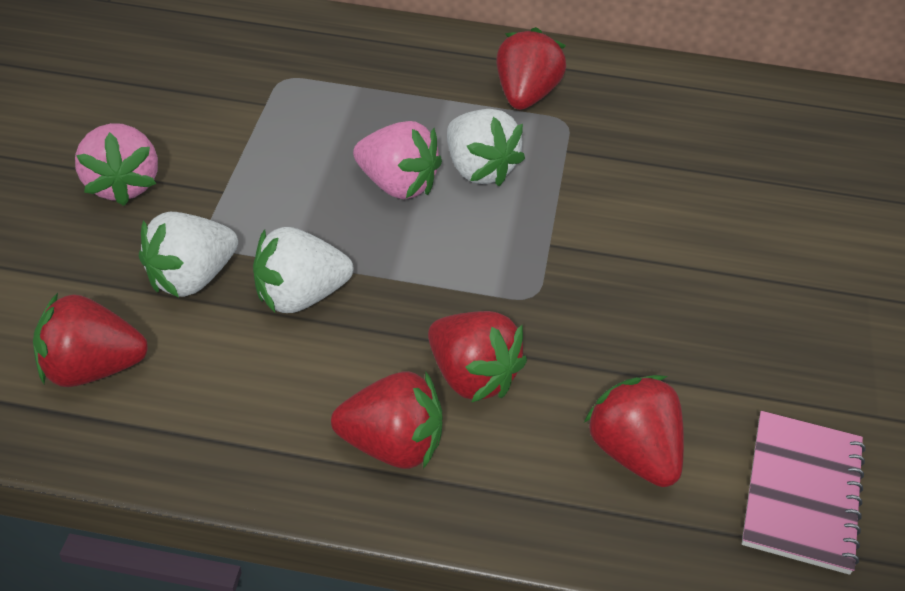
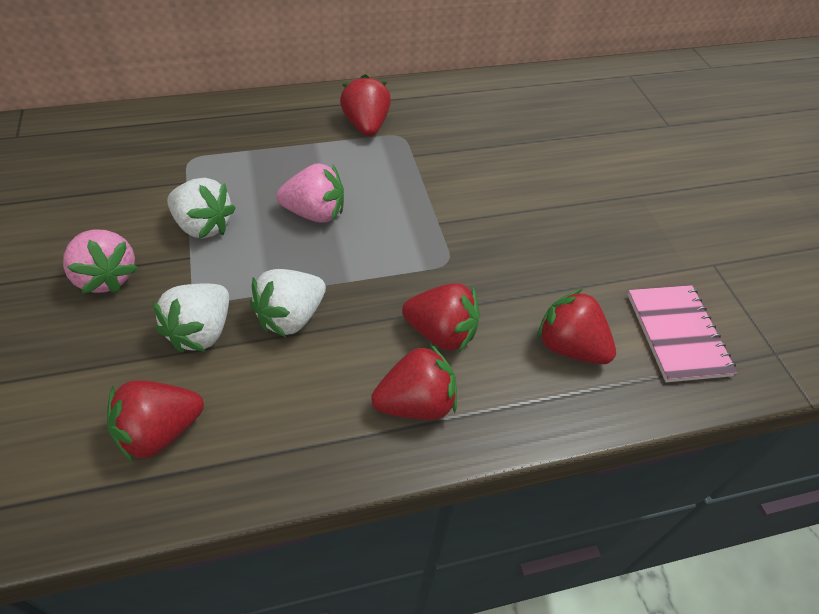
camera: 25 degrees left, 5 degrees up
white strawberry [447,109,525,187] -> white strawberry moved to [167,178,236,239]

